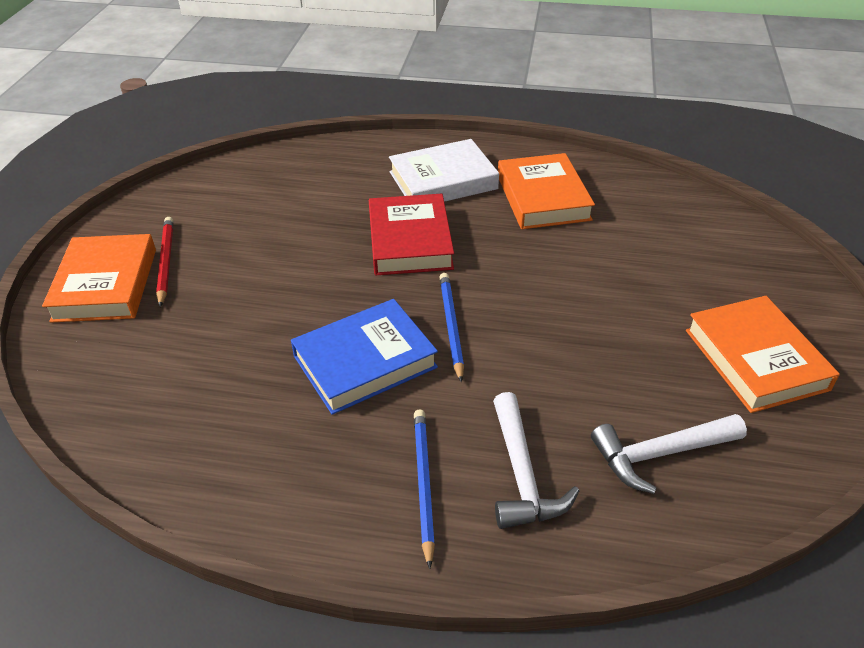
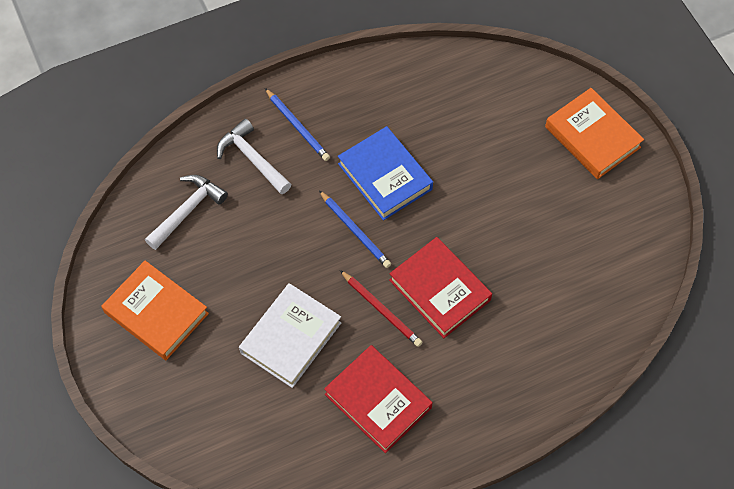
camera: 145 degrees right, 20 degrees up
red pencil [156,217,173,307] -> red pencil moved to [340,270,422,347]
blue book [291,299,438,415] -> blue book turned 60 degrees counterclockwise [338,126,433,221]
white book [389,139,499,202] -> white book moved to [239,283,341,388]
orange book [498,153,595,229] -> red book [324,345,433,453]

